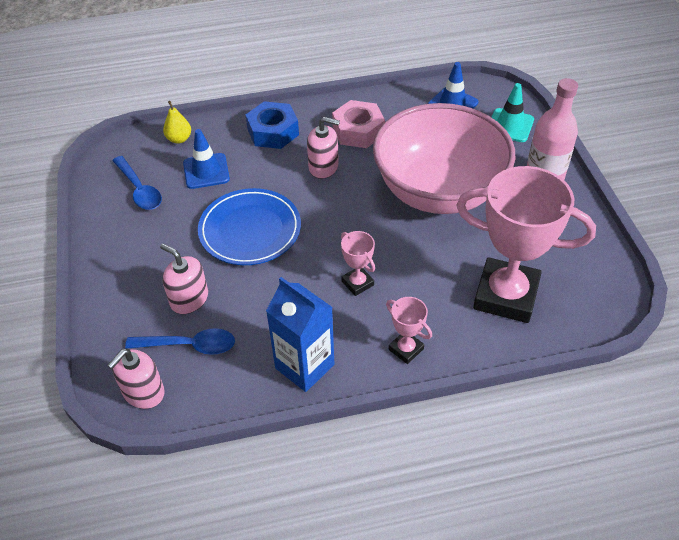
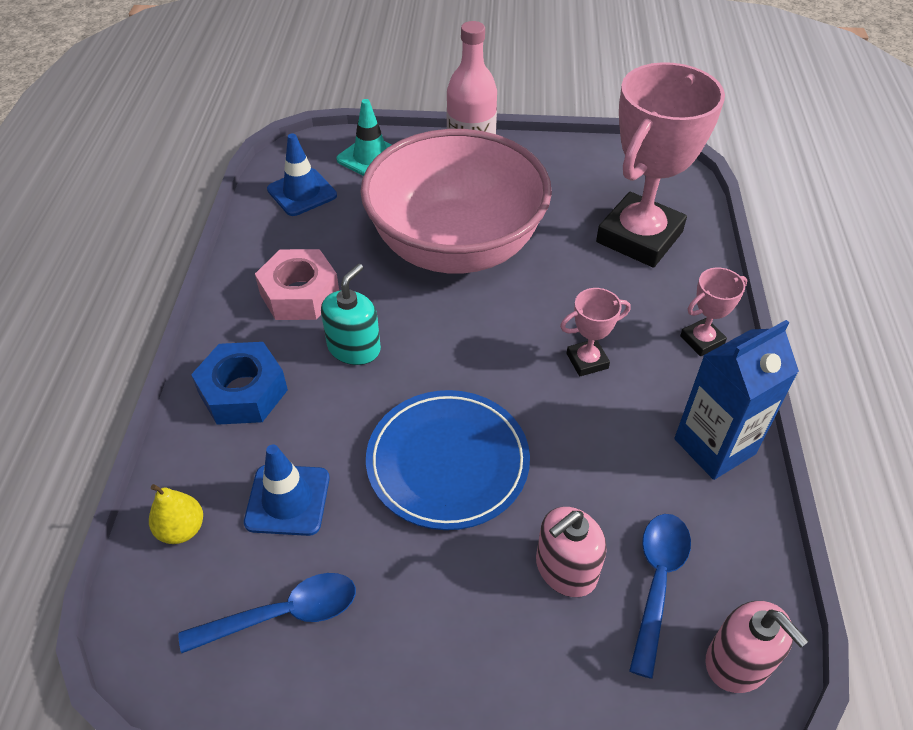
camera: 75 degrees left, 0 degrees up
pink soap dispenser [307,117,340,179] -> turquoise soap dispenser [321,264,381,365]

